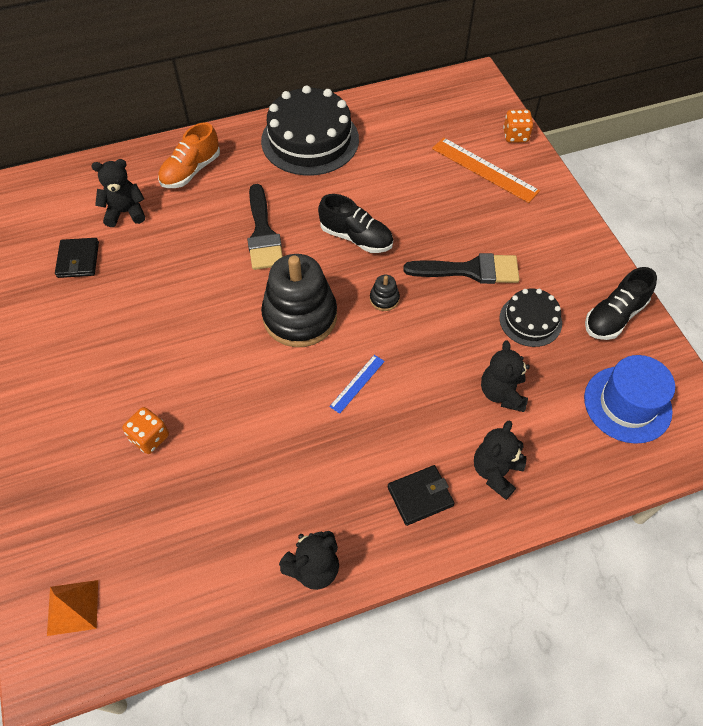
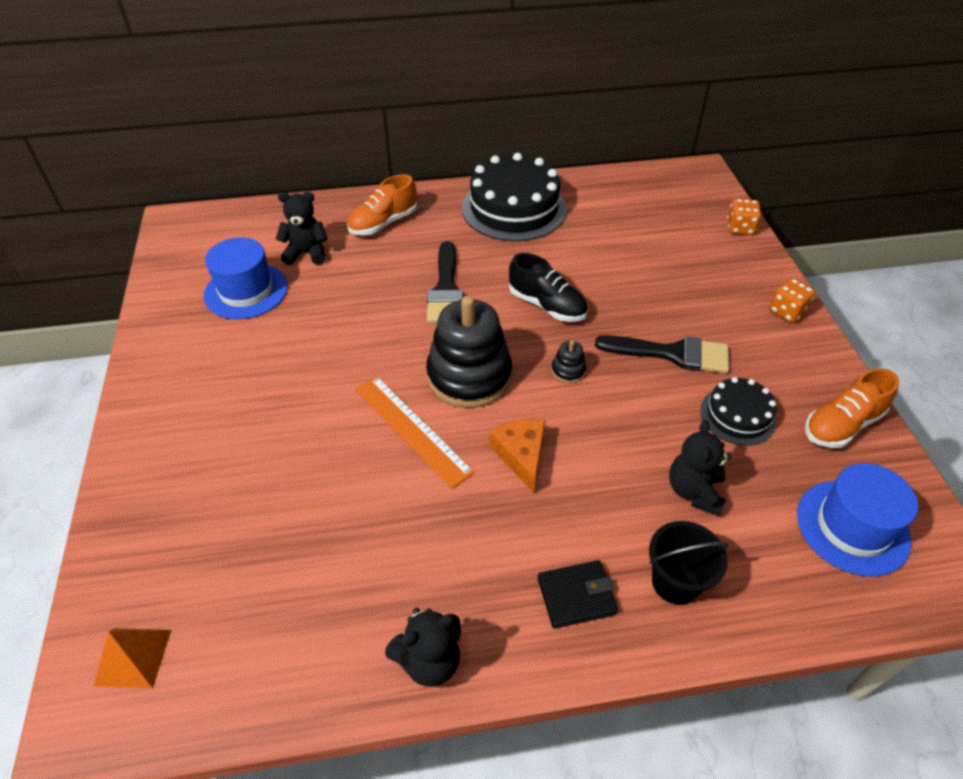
camera: 10 degrees right, 10 degrees down
black wallet [55,238,99,278] -> blue hat [204,237,288,319]
orange dice [122,407,169,454] -> orange dice moved to [770,278,816,323]
blue ruler [329,355,385,414] -> orange cheese [489,419,546,493]
orange ruler [432,138,540,203] -> orange ruler moved to [355,376,475,489]
black teddy bear [474,420,526,500] -> black bucket [649,521,728,605]
black shoe [585,267,657,340] -> orange shoe [805,368,899,448]

